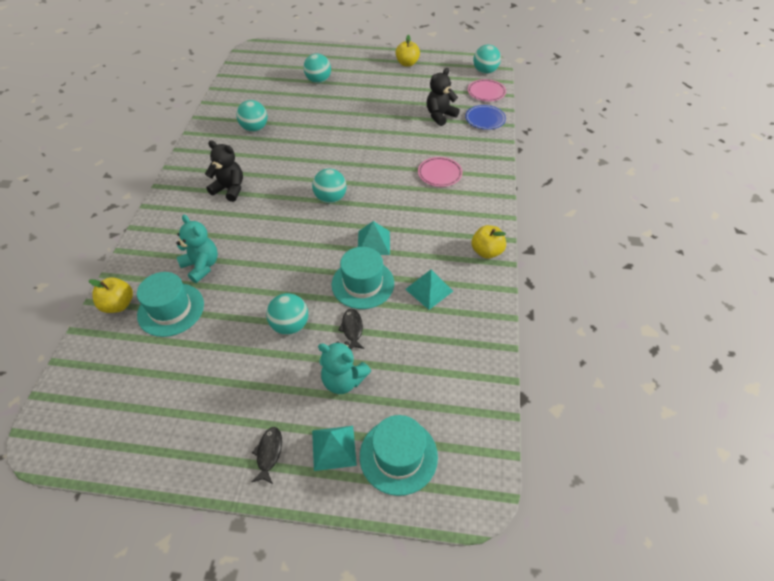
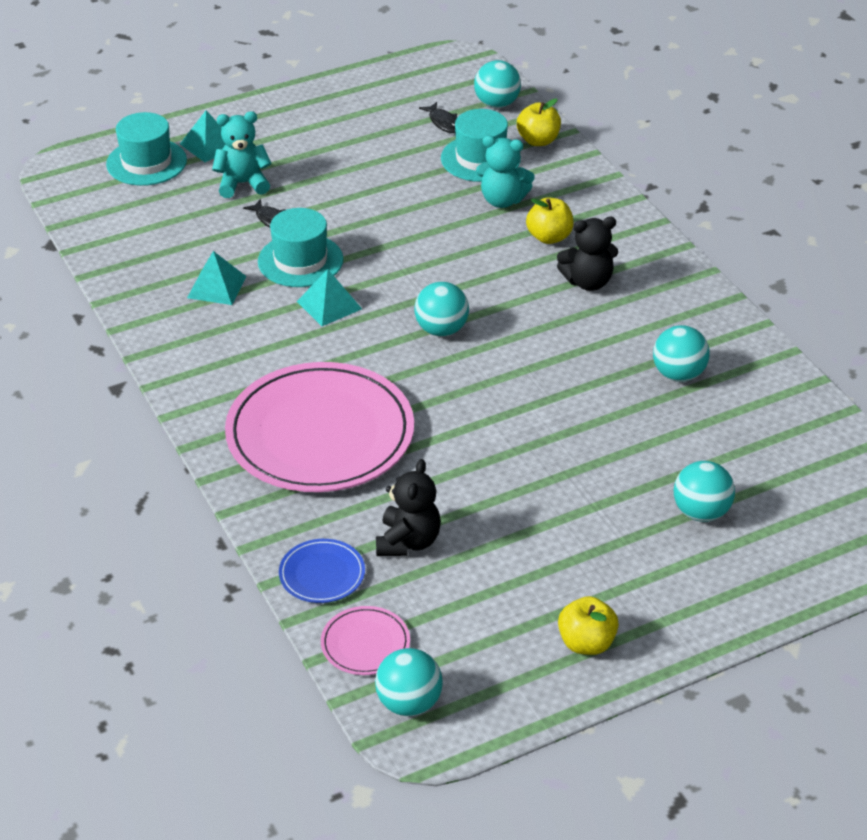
camera: 145 degrees right, 10 degrees down
black fish [252,427,282,484] -> black fish moved to [419,102,457,133]
turquoise ball [266,293,308,335] -> turquoise ball moved to [474,60,521,108]
pink plate [418,157,463,187] -> pink plate [225,362,414,492], size x2.36
yellow apple [472,225,506,259] -> yellow apple moved to [526,197,573,244]

